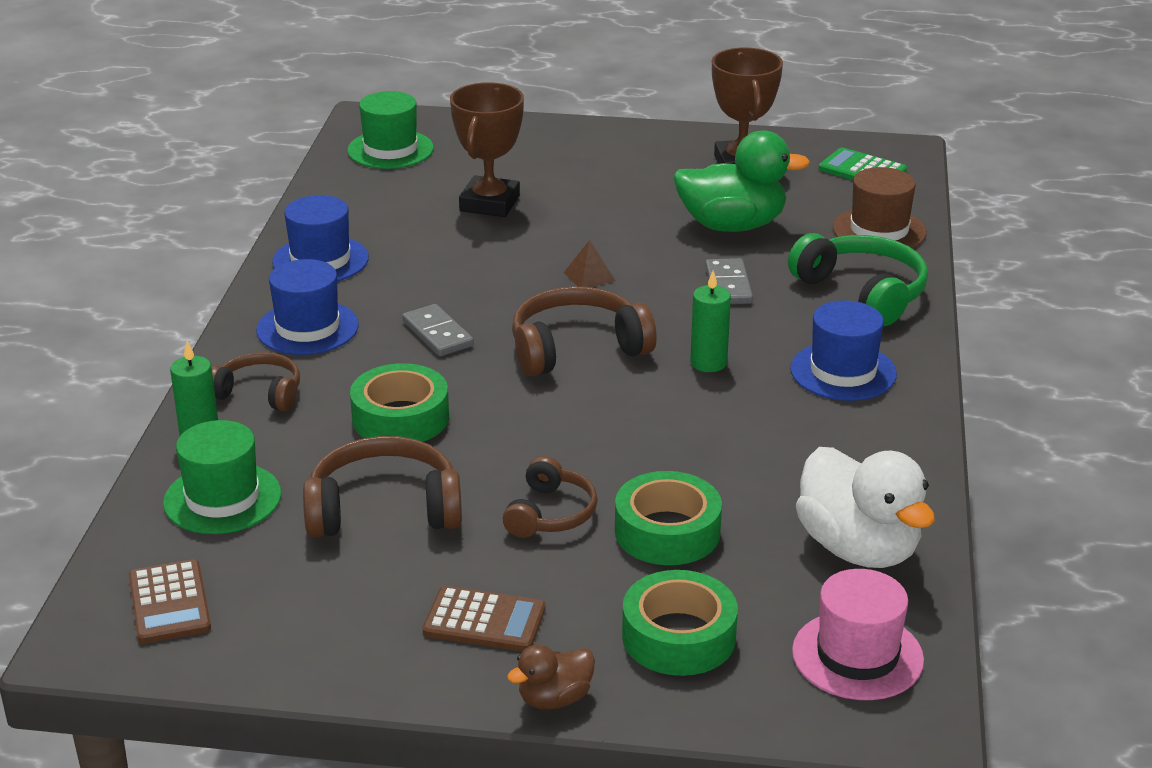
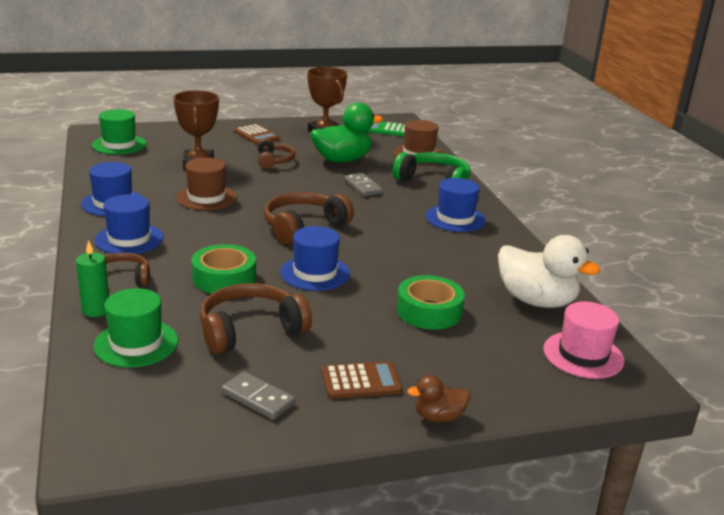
camera: 25 degrees left, 5 degrees down
brown calculator [129,559,211,644] -> brown calculator moved to [234,124,280,145]
grey domino [402,304,474,356] -> grey domino moved to [221,372,296,420]
brown headphones [502,456,598,538] -> brown headphones moved to [257,138,296,169]
brown duck [507,644,595,709] -> brown duck turned 45 degrees clockwise [407,375,471,422]
brown pyramid [564,240,615,287] -> none
green tape [622,570,738,676] -> none
green candle [690,271,731,372] -> none
none -> brown hat [176,157,237,210]
none -> blue hat [280,226,350,291]

